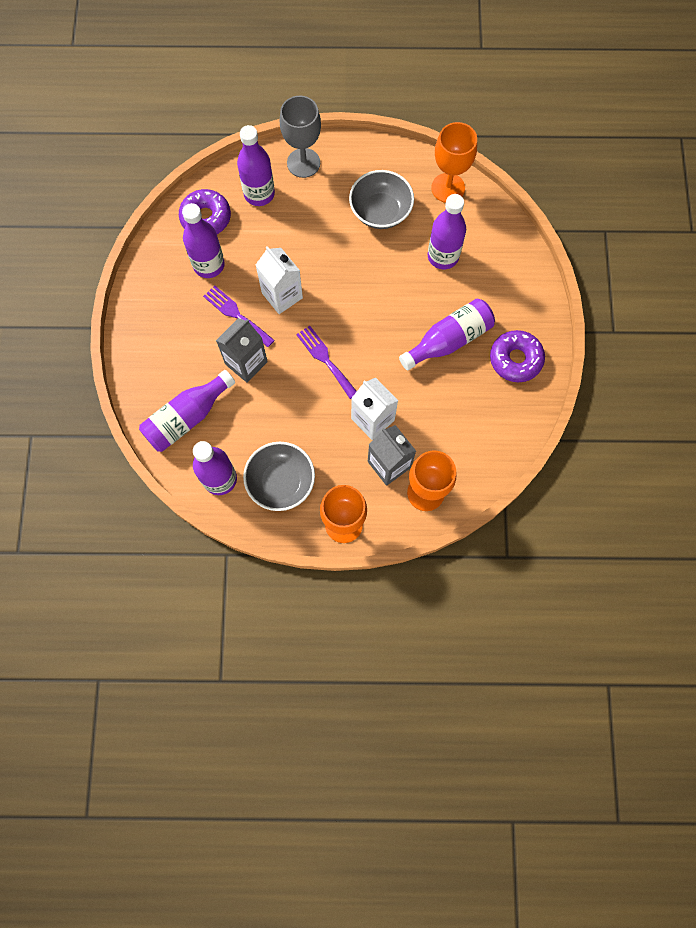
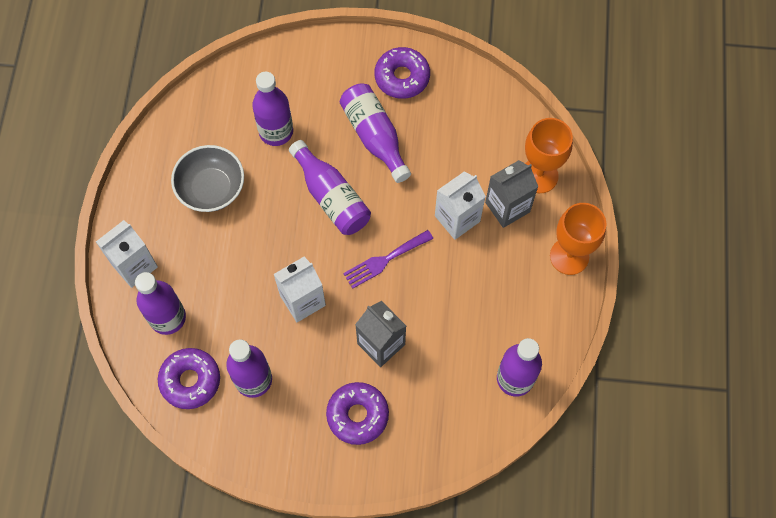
camera: 85 degrees left, 5 degrees down
purple bottle [139,370,235,452] -> purple bottle moved to [289,140,371,235]
purple fork [203,285,275,347] -> none
grey bowl [243,442,315,511] -> none
grey goblet [280,96,321,178] -> white carton [96,220,158,288]
orange goblet [431,122,477,203] -> none
none -> purple donut [326,382,389,445]

